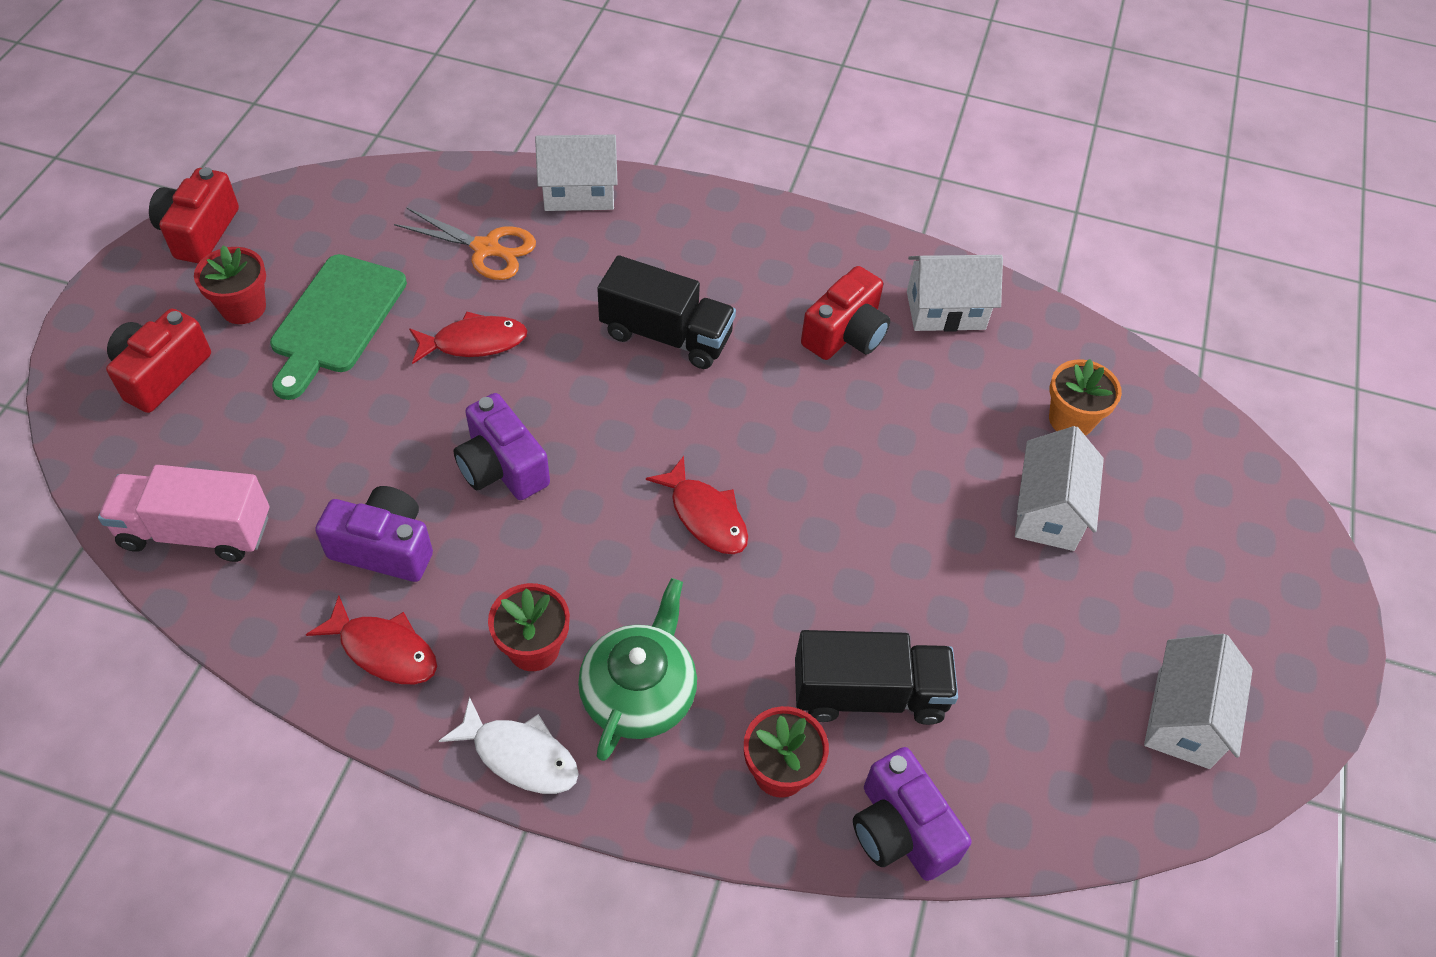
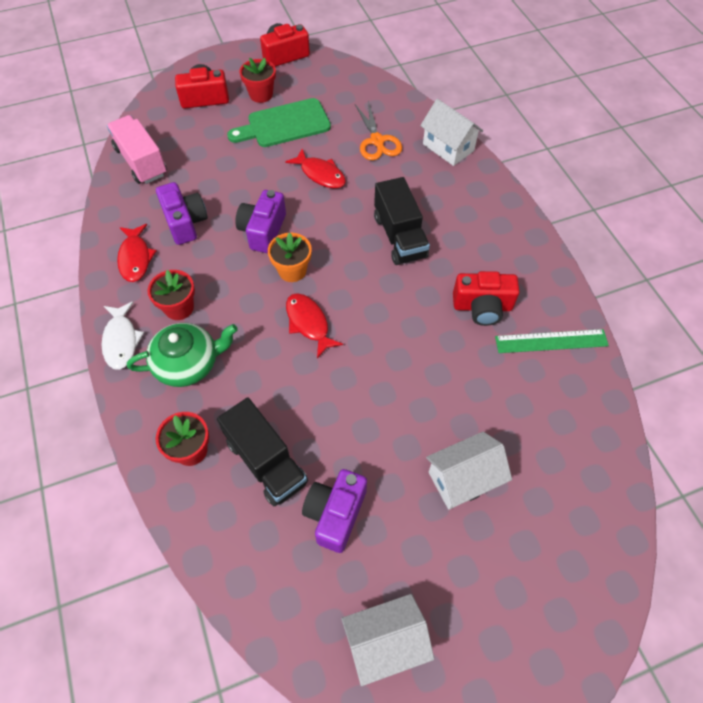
camera: 55 degrees right, 5 degrees up
red fish [646,456,748,554] -> red fish turned 135 degrees clockwise [286,293,343,358]
purple camera [853,747,972,881] -> purple camera moved to [302,469,367,553]
white house [907,255,1003,332] -> green ruler [495,329,609,353]
orange flower pot [1049,359,1122,436] -> orange flower pot moved to [268,233,312,282]

